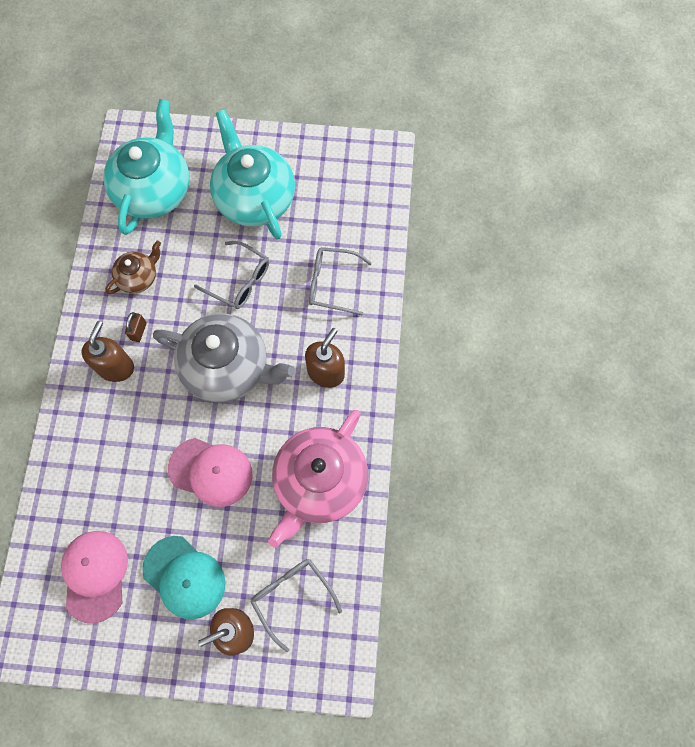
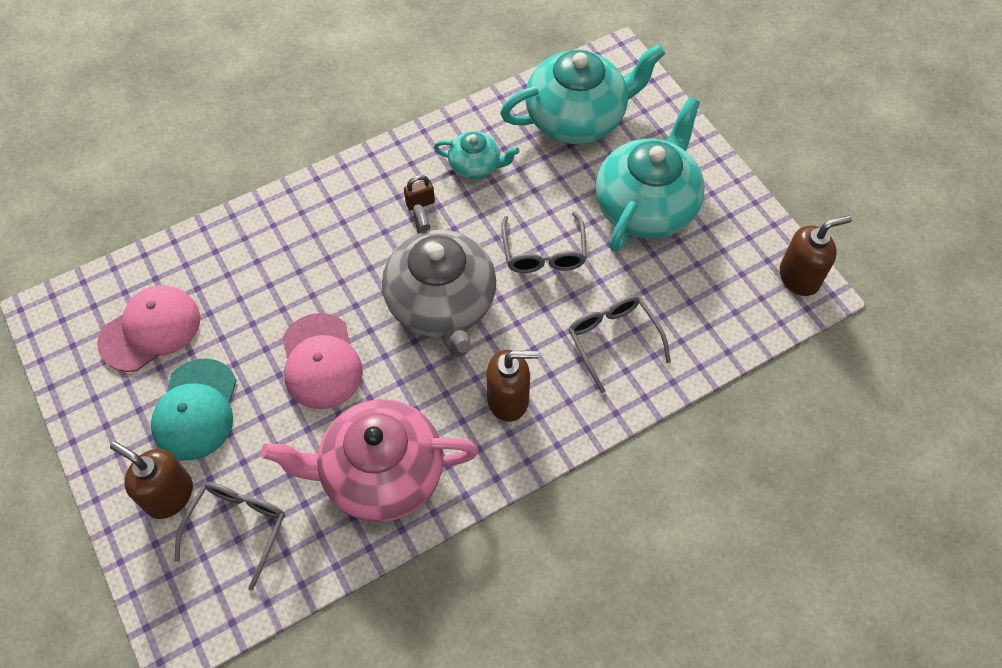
camera: 55 degrees right, 10 degrees down
brown soap dispenser [82,321,134,382] -> brown soap dispenser moved to [780,215,852,296]
brown teapot [105,241,161,294] -> turquoise teapot [434,131,519,179]

